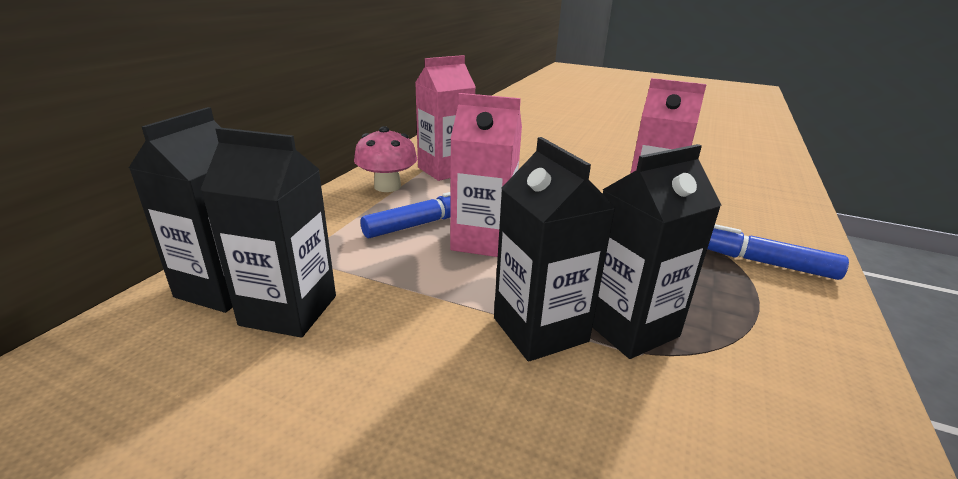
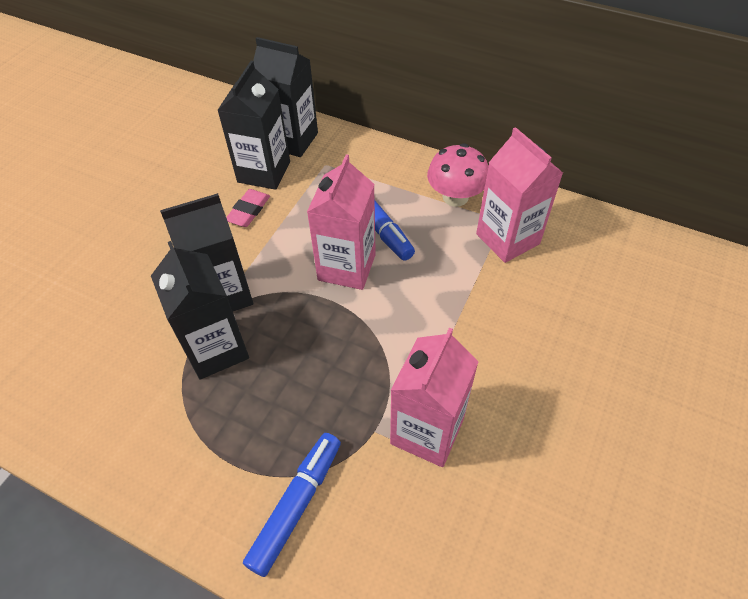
camera: 95 degrees right, 25 degrees up
none -> pink eraser [226,189,270,227]

